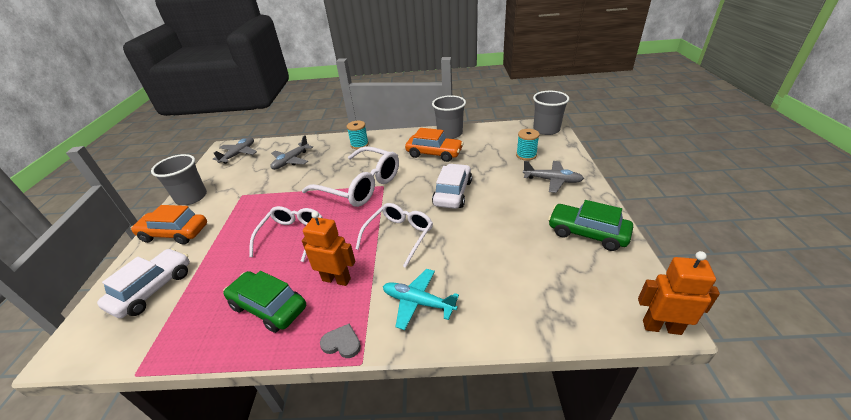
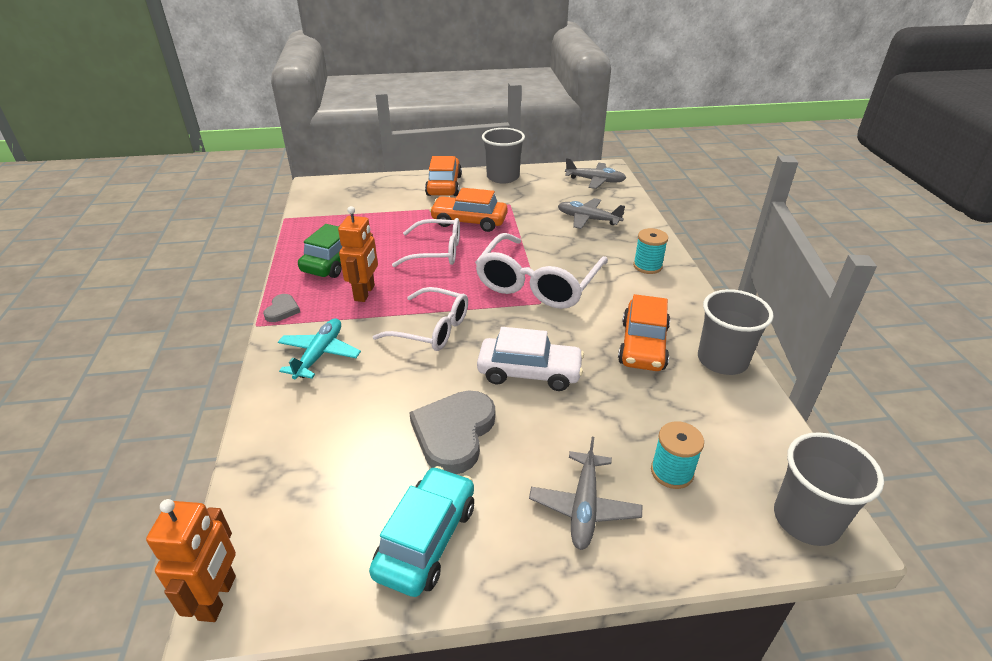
camera: 80 degrees right, 0 degrees up
white car [97,248,190,318] -> none
green car [548,200,633,251] -> turquoise car [369,466,474,597]
none -> grey heart [409,390,495,474]
none -> orange car [429,188,508,232]

